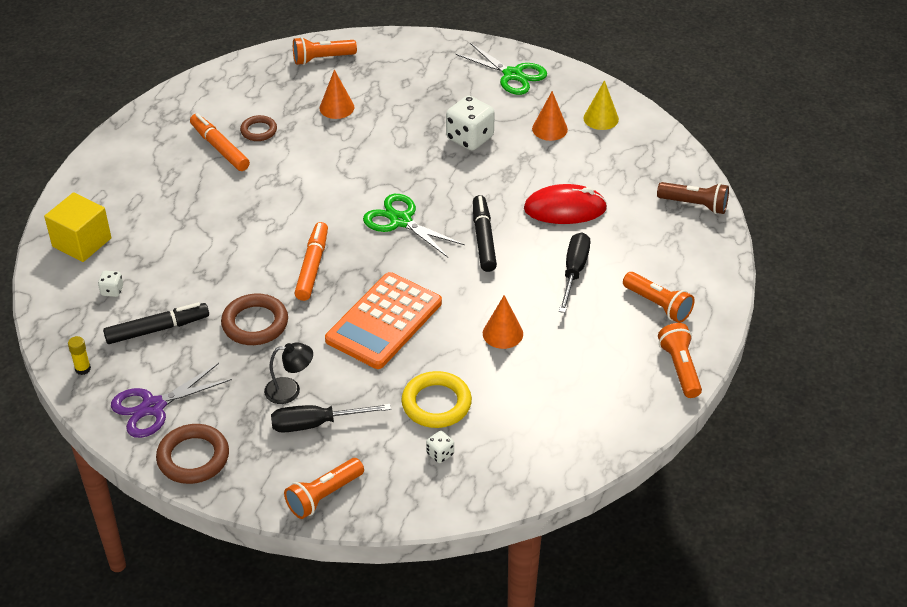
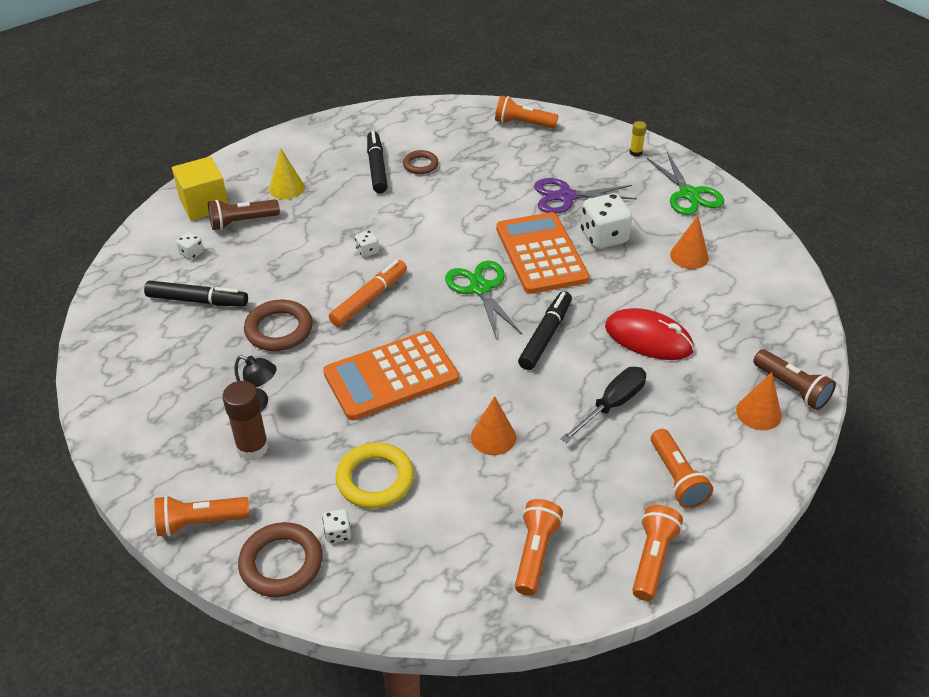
camera: 30 degrees right, 0 degrees up
yellow glue stick [68,336,91,375] -> yellow glue stick moved to [630,121,647,157]
purple scissors [111,363,232,438] -> purple scissors moved to [534,178,637,213]
brown ring [156,424,229,484] -> brown ring moved to [238,522,323,597]
orange marker [190,113,250,171] -> black marker [367,131,388,193]
black screwdriver [271,404,391,433] -> brown glue stick [222,381,269,461]
orange cone [320,70,355,119] -> orange cone moved to [736,372,782,430]
yellow cone [584,80,619,130] -> yellow cone moved to [269,148,305,199]
none -> brown flashlight [208,199,280,230]
none -> white dice [355,230,379,257]
none -> orange calculator [496,212,589,294]
none -> orange flashlight [515,499,563,596]

